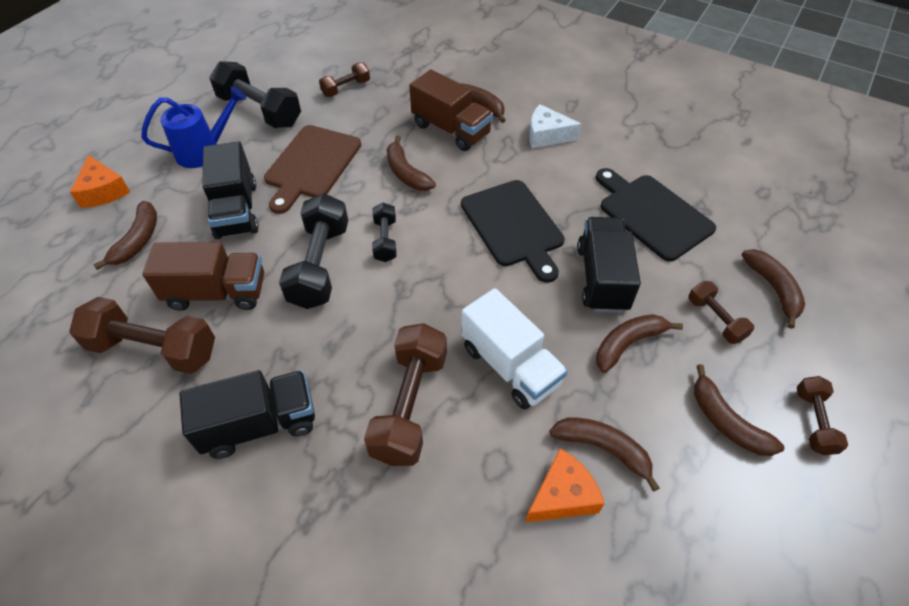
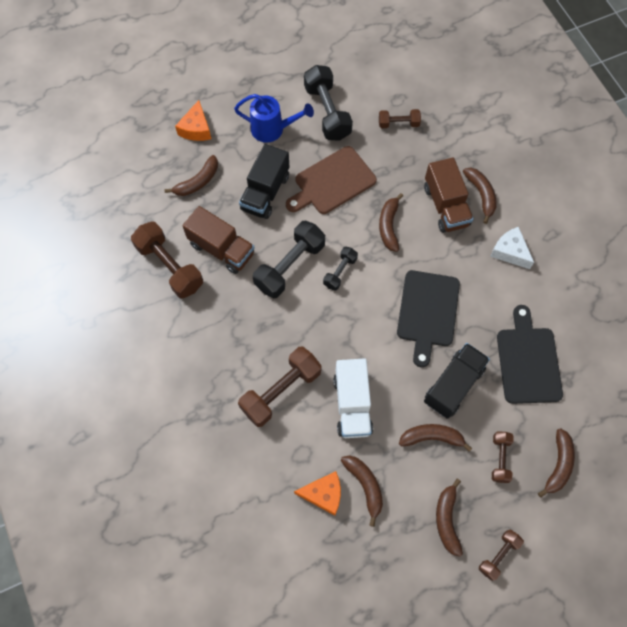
camera: 35 degrees right, 15 degrees up
black truck [179,370,315,459] -> none

